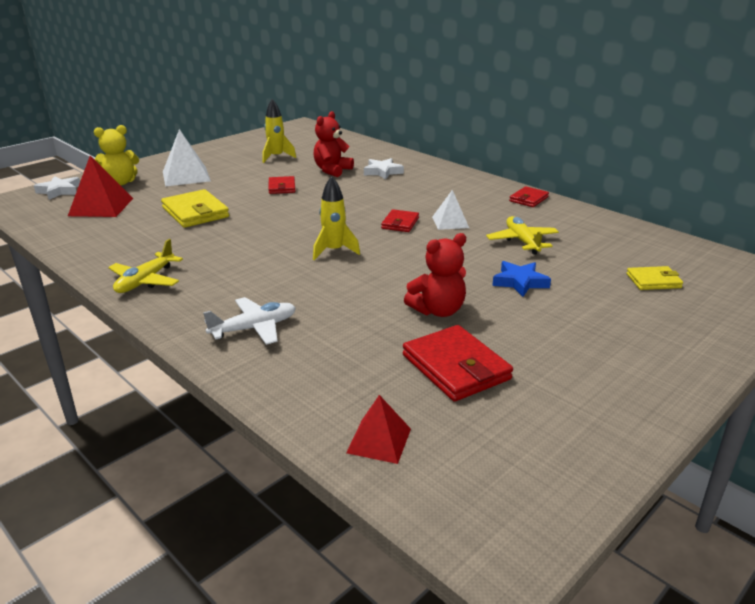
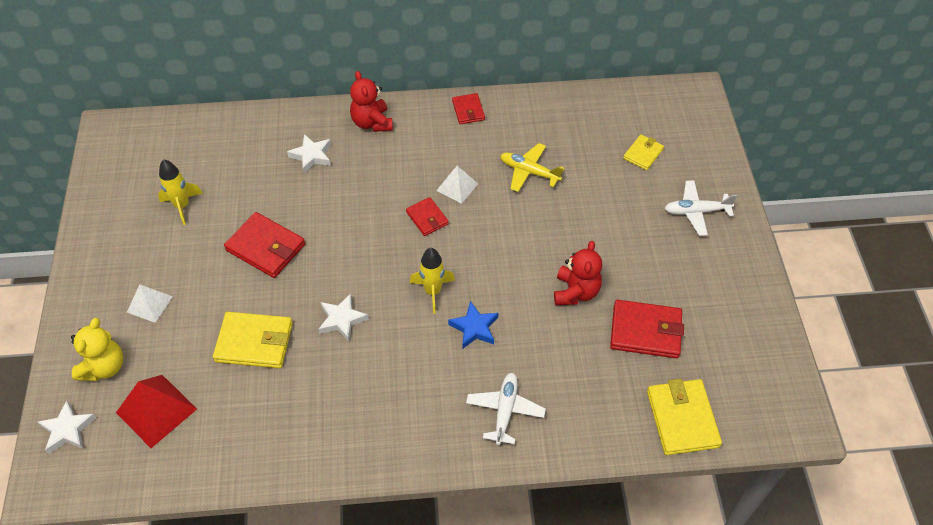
camera: 50 degrees left, 25 degrees up
yellow plane [108,239,183,293] -> none
white pyramid [163,129,211,186] -> white pyramid [127,284,173,323], size x0.62
red wallet [268,176,295,194] -> red wallet [224,212,305,278], size x1.70
red teddy bear [313,111,354,177] -> red teddy bear moved to [350,71,393,132]
red pyramid [346,395,411,464] -> yellow wallet [647,379,722,455]
blue star [492,261,551,297] -> blue star moved to [448,301,498,348]
none -> white star [318,294,369,341]
none -> white plane [665,180,737,236]

